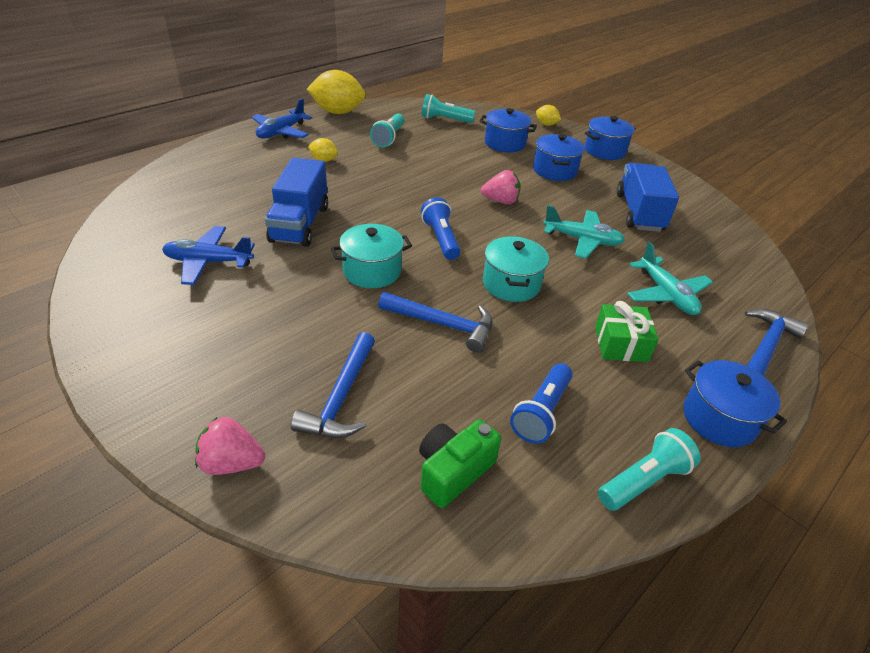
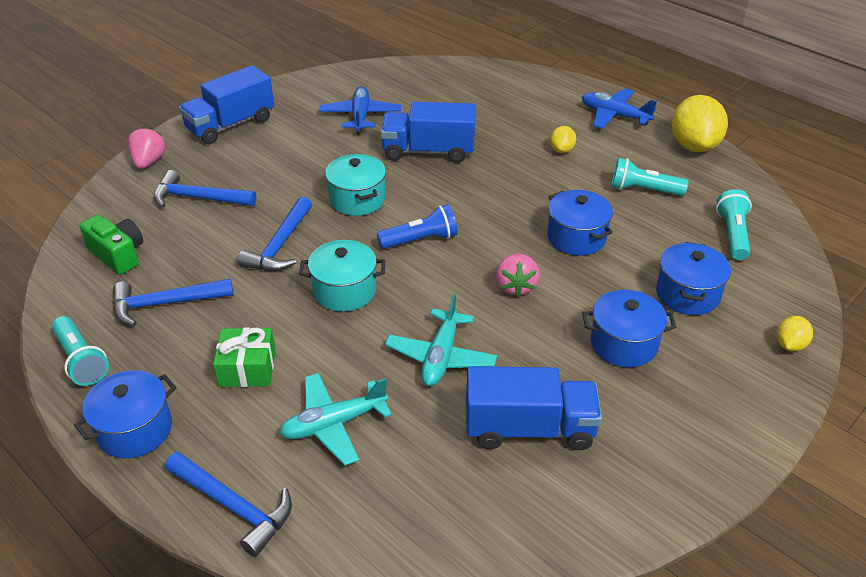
camera: 90 degrees right, 0 degrees up
blue flashlight [510,363,573,444] -> blue hammer [113,278,233,326]
blue pot [585,116,636,160] -> blue pot moved to [547,190,613,256]
none -> blue truck [179,65,274,144]

